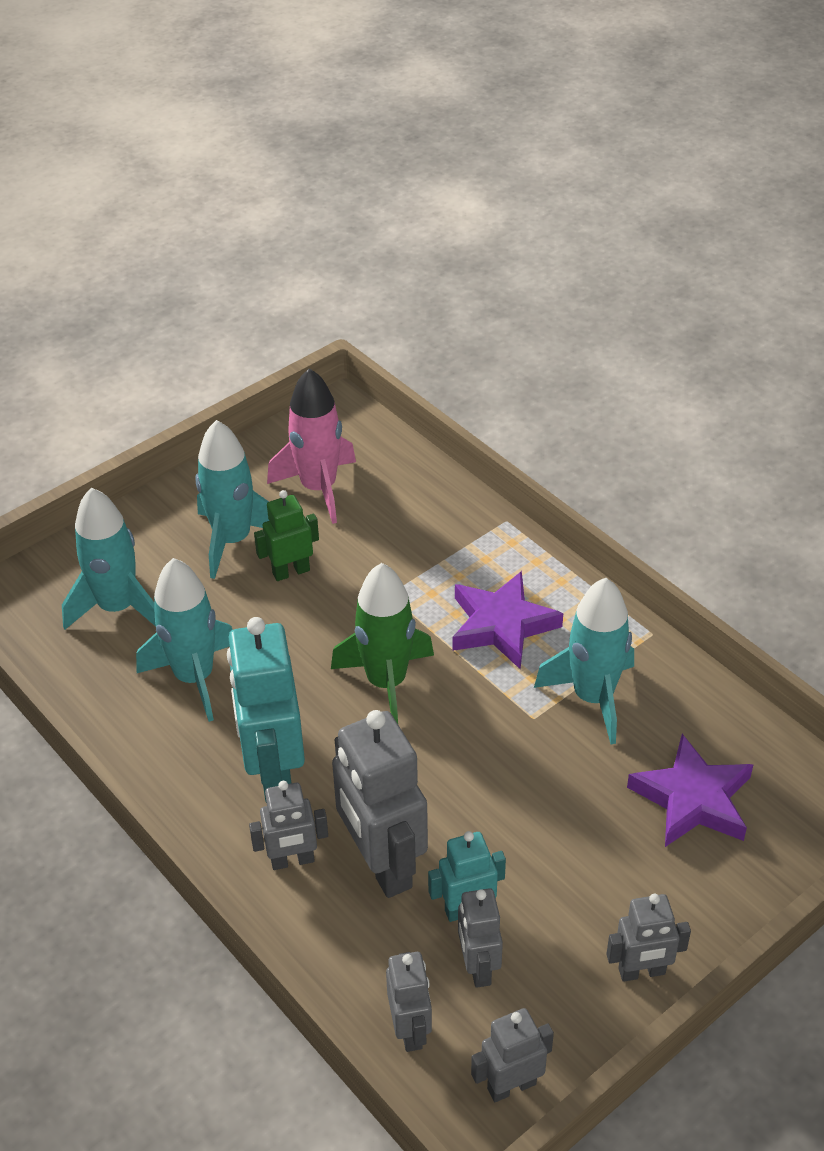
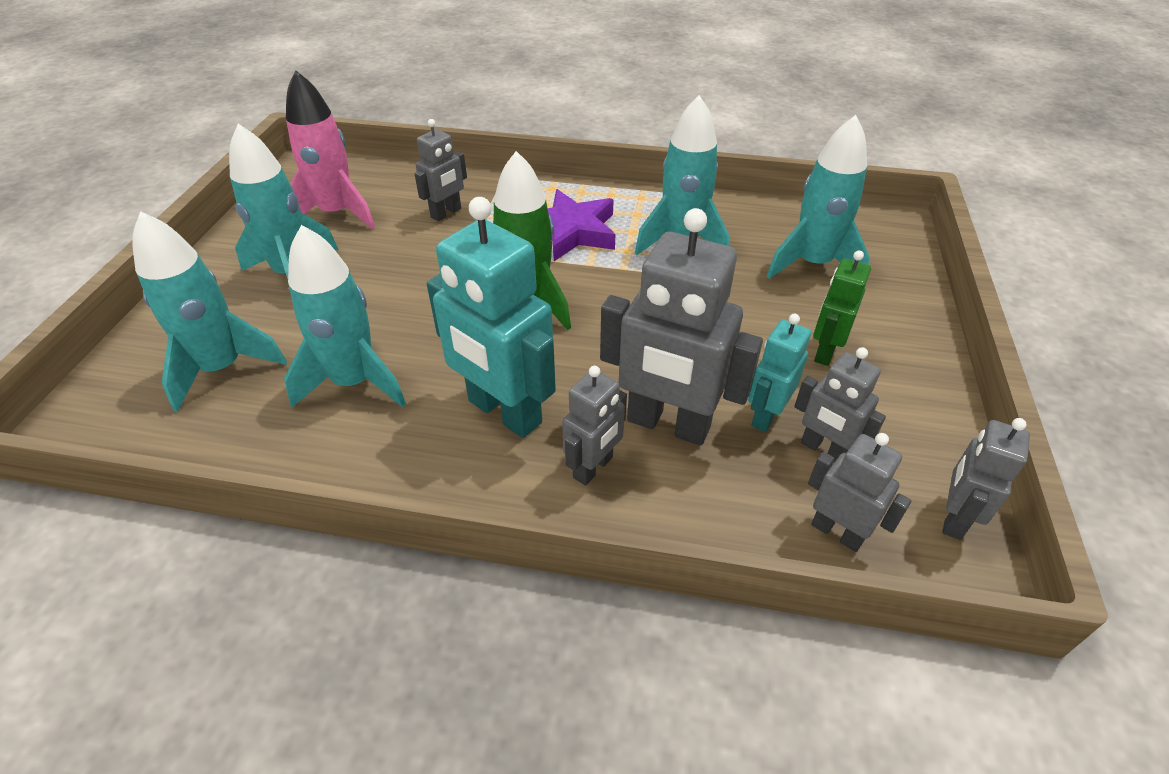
camera: 40 degrees left, 0 degrees up
green robot [254,490,319,581] -> green robot moved to [813,251,871,366]
grey robot [606,894,691,982] -> grey robot moved to [414,119,467,221]
purple star [627,734,754,847] -> turquoise rocket [767,115,870,279]

